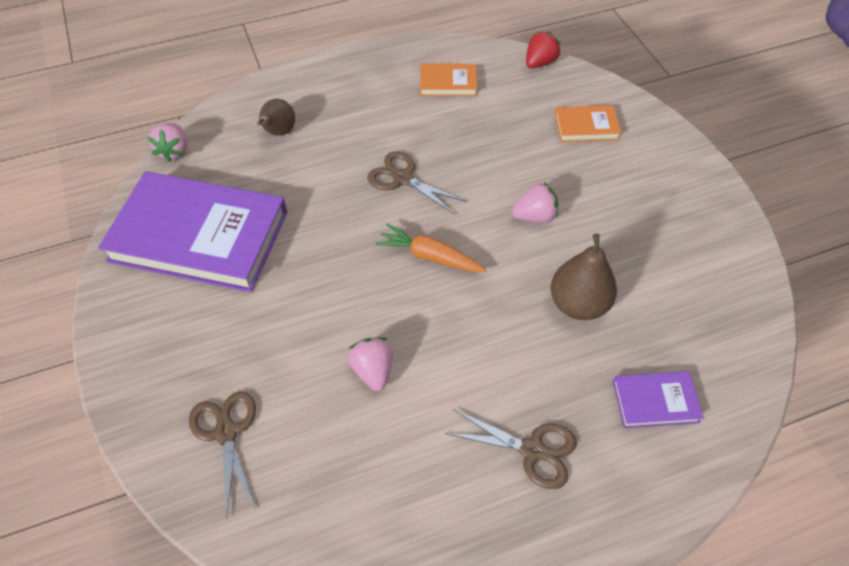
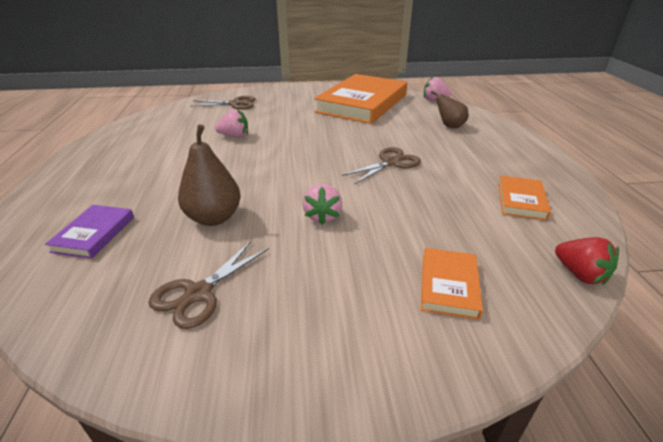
camera: 105 degrees right, 20 degrees down
purple book [98,171,287,292] -> orange book [314,74,407,124]
orange carrot [376,223,486,272] -> none
brown scissors [445,410,577,489] -> brown scissors moved to [148,240,269,329]

